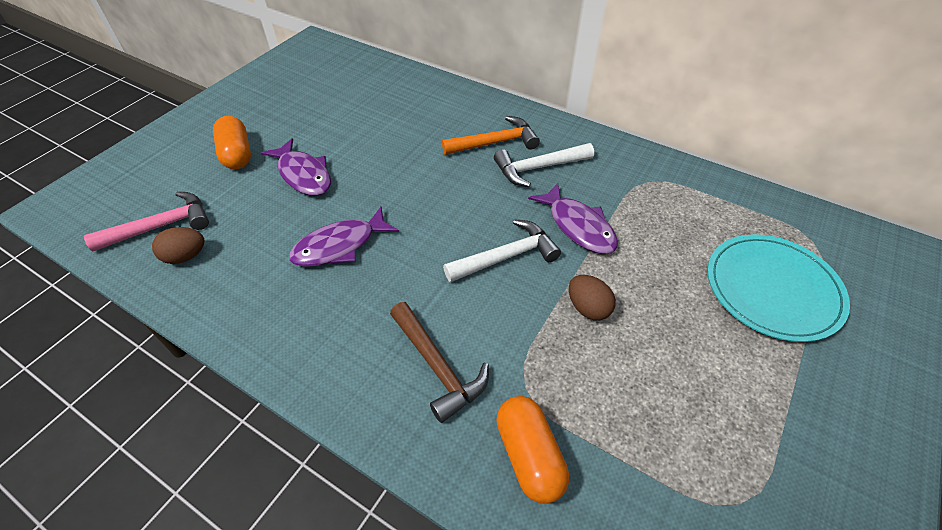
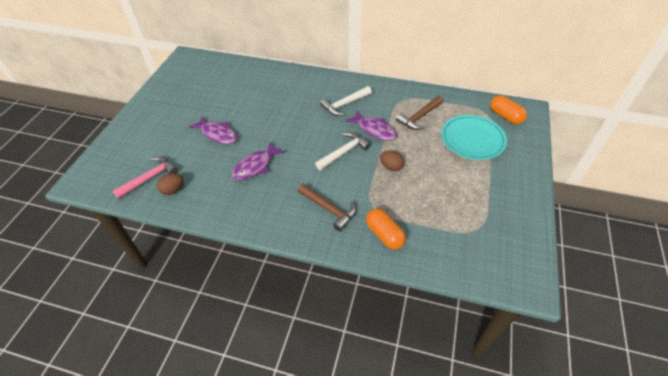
camera: 15 degrees left, 0 degrees up
orange capsule [213,116,251,169] -> orange capsule moved to [490,95,527,124]
orange hammer [442,116,540,155] -> none
none -> brown hammer [396,96,443,130]

